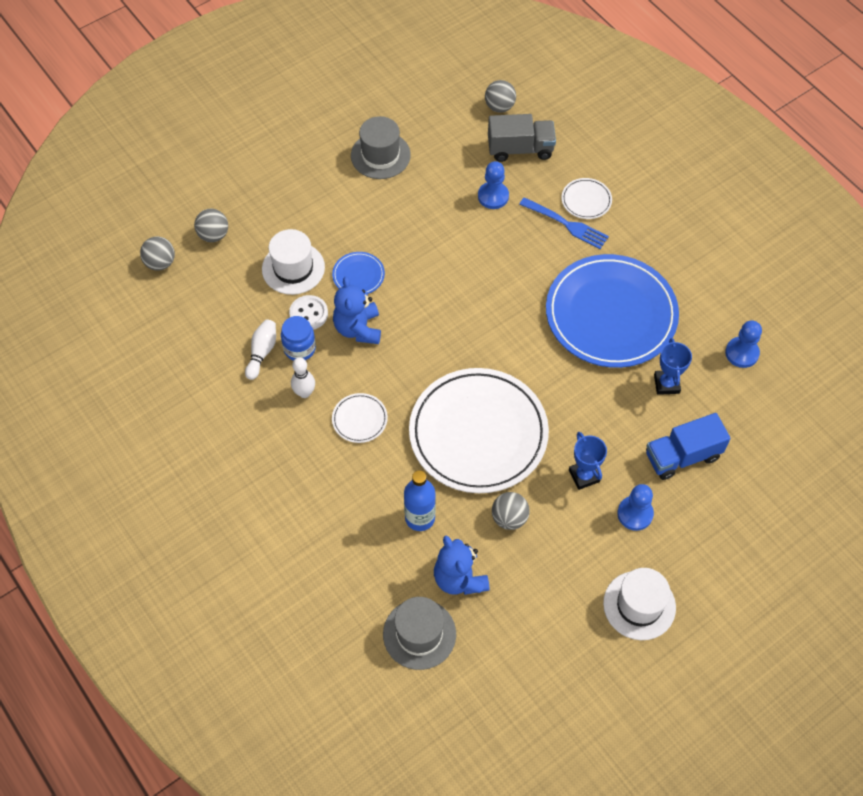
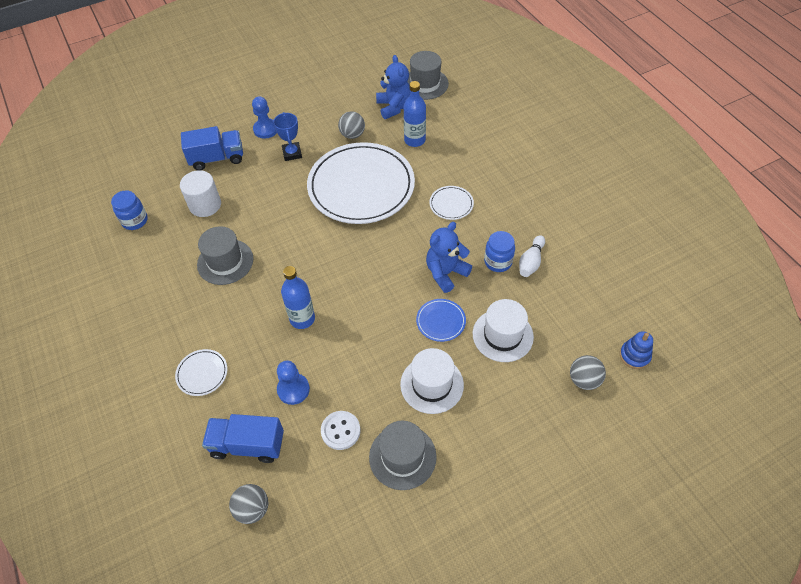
camera: 170 degrees left, 5 degrees down
grey ball [140,237,175,271] -> blue stacking toy [620,331,653,369]
white button [289,295,328,330] -> white button moved to [321,411,360,450]
white bowling pin [291,357,315,398] -> none
blue teddy bear [333,276,381,344] -> blue teddy bear turned 135 degrees counterclockwise [426,222,472,293]
grey truck [488,114,556,162] -> blue truck [202,414,284,463]
blue fork [519,197,609,249] -> none
blue plate [546,254,679,368] -> grey hat [197,226,254,285]
white hat [603,568,676,640] -> white hat moved to [400,348,464,414]
blue trophy [654,338,692,395] -> white cylinder [180,170,221,217]
blue pawn [725,320,762,368] -> blue jar [111,190,148,230]
none -> blue bottle [281,266,315,329]

